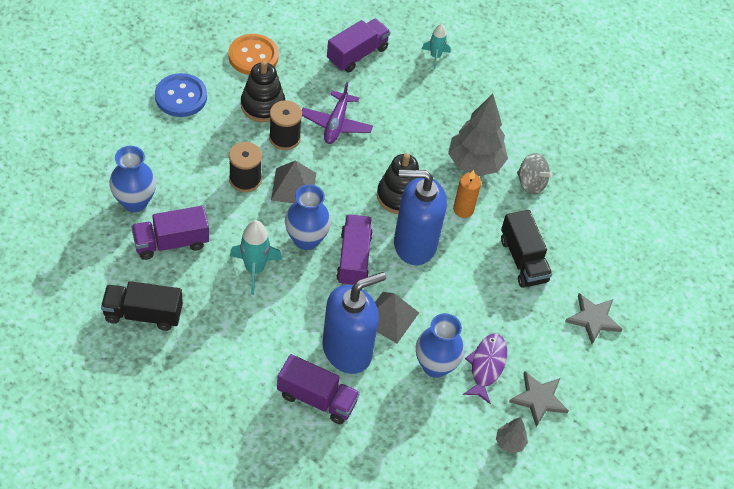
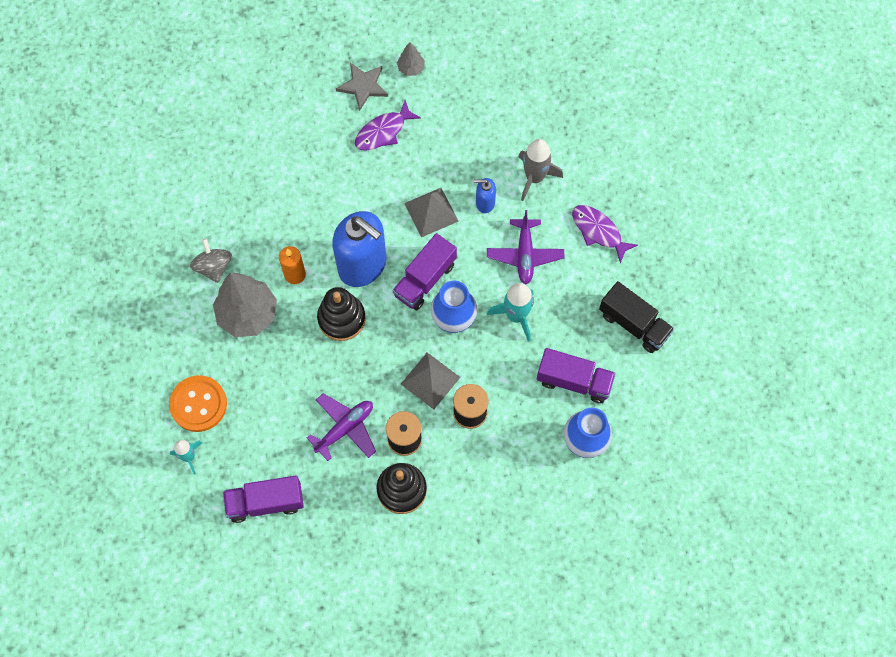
camera: 140 degrees left, 15 degrees up
blue button [155,73,207,117] -> none
orange button [228,34,279,75] -> orange button moved to [169,375,227,432]
purple truck [277,354,360,424] -> grey rocket [518,139,563,201]
blue soap dispenser [322,272,386,374] -> blue soap dispenser [474,178,496,213], size x0.45
blue vase [416,313,465,378] -> none
black truck [501,210,552,288] -> none
grey star [565,293,623,344] -> none
none -> purple plane [487,210,564,284]
none -> purple fish [572,205,638,263]

